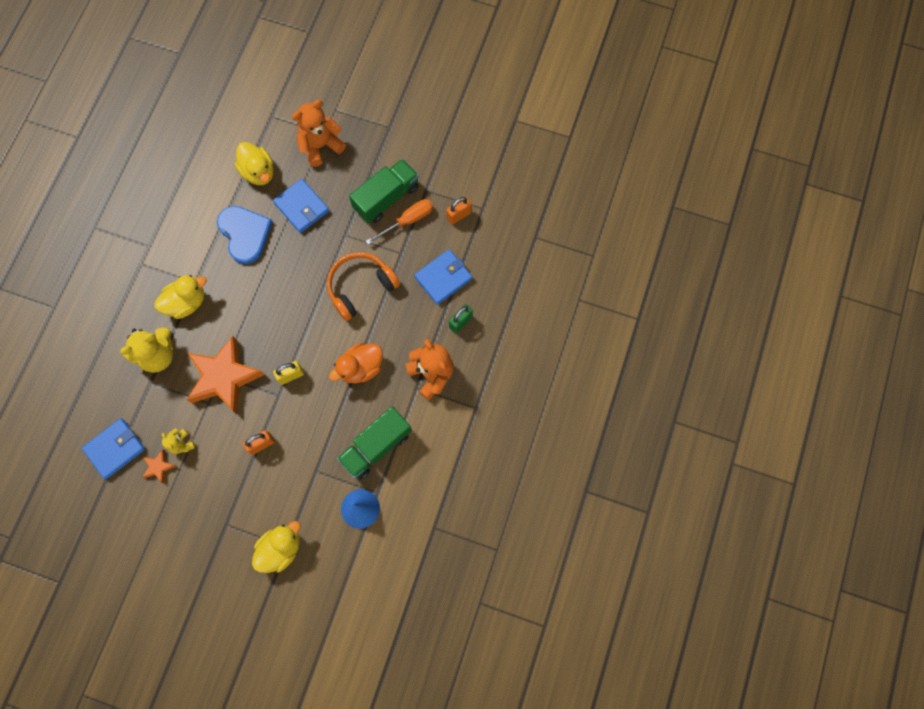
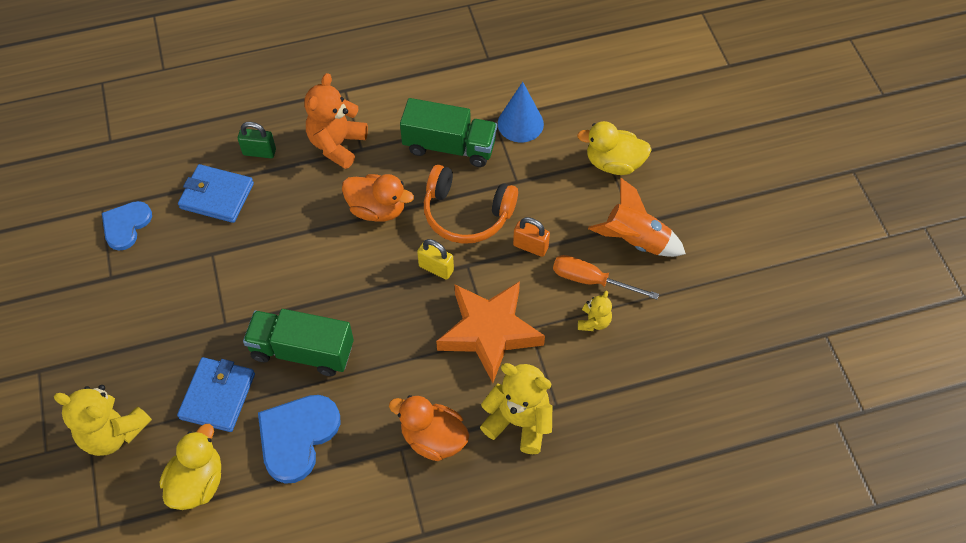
camera: 125 degrees left, 15 degrees down
blue wallet [82,418,145,479] -> none
orange star [142,450,176,483] -> none
yellow duck [154,275,207,319] -> orange duck [389,395,469,461]
orange teddy bear [292,100,346,167] -> yellow teddy bear [54,385,152,456]
orange headphones [327,252,400,321] -> orange headphones moved to [424,165,518,244]
green truck [349,159,419,224] -> green truck moved to [243,309,354,376]
orange screwdriver [366,199,433,245] -> orange screwdriver moved to [553,255,659,300]
orange padlock [446,197,471,225] -> blue heart [102,201,152,251]
none -> orange rocket [588,178,686,257]

